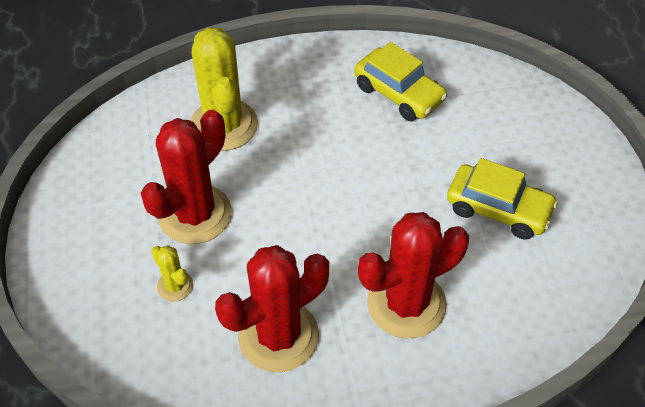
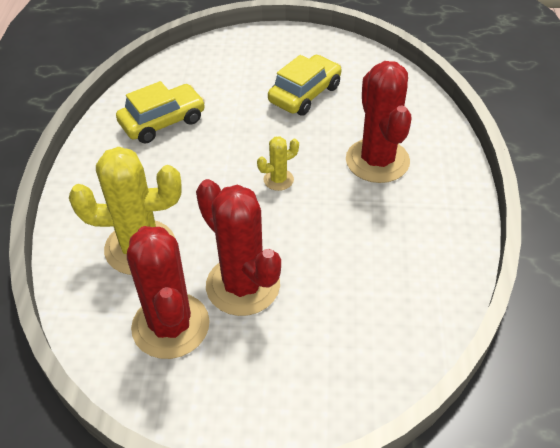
camera: 75 degrees left, 5 degrees down
yellow cactus [151,245,193,301] -> yellow cactus moved to [257,136,299,191]
red cactus [215,245,329,372] -> red cactus moved to [127,226,210,359]

